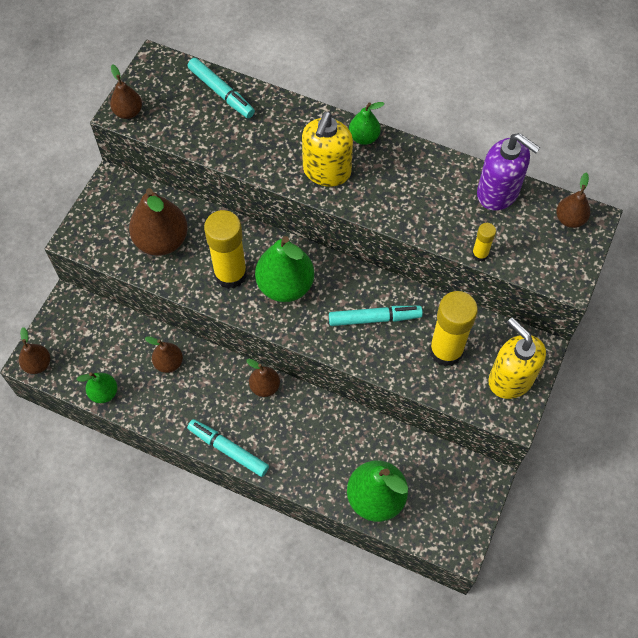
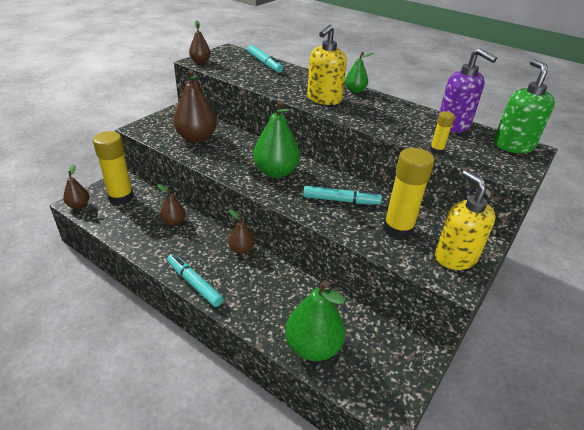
camera: 10 degrees right, 25 degrees down
green pear [77,372,118,403] -> none
yellow glue stick [204,210,247,289] -> yellow glue stick moved to [93,131,133,205]
brown pear [556,173,591,228] -> green soap dispenser [494,59,555,153]

